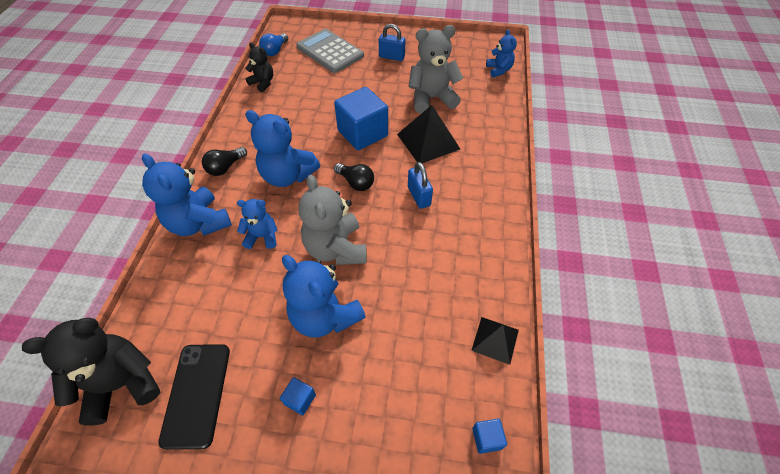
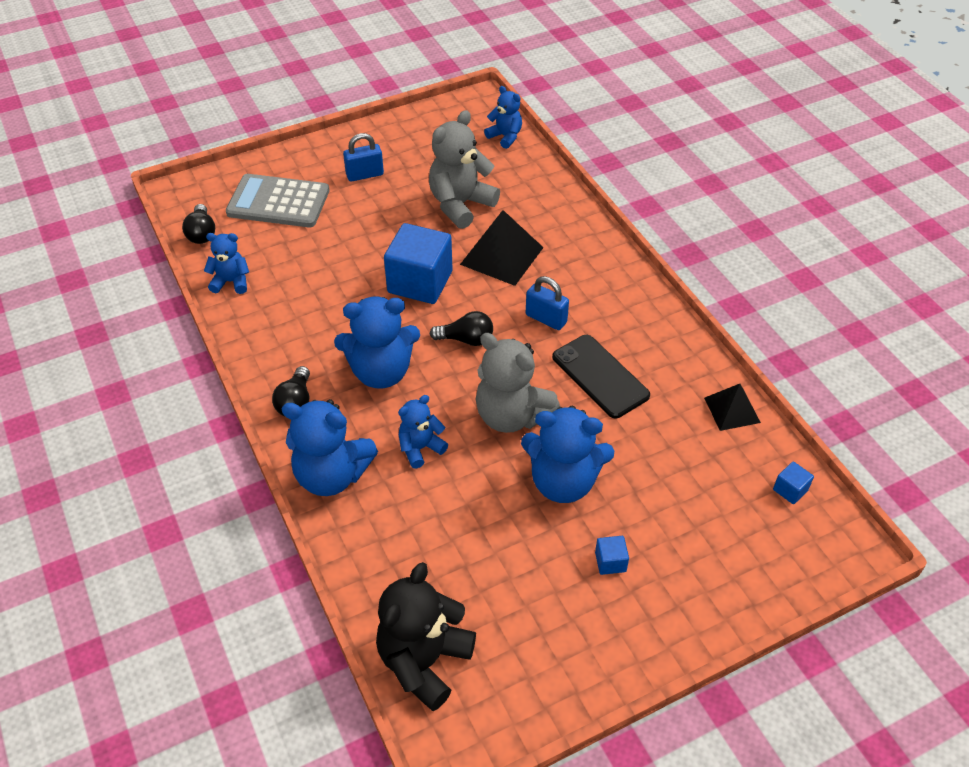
camera: 35 degrees left, 5 degrees down
black phone [158,344,230,450] -> black phone moved to [552,335,650,418]
black teddy bear [245,43,273,92] -> blue teddy bear [204,233,249,294]
blue light bulb [259,33,288,56] -> black light bulb [182,204,215,244]

